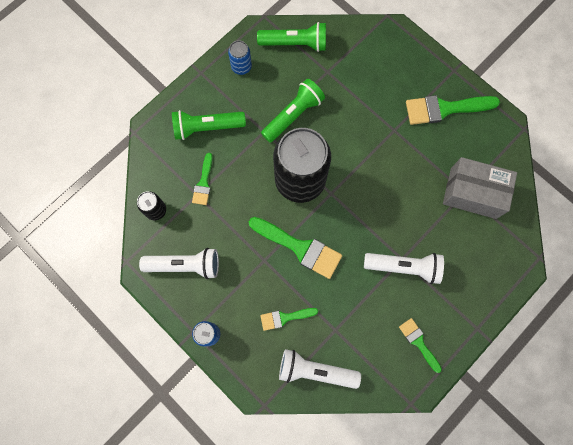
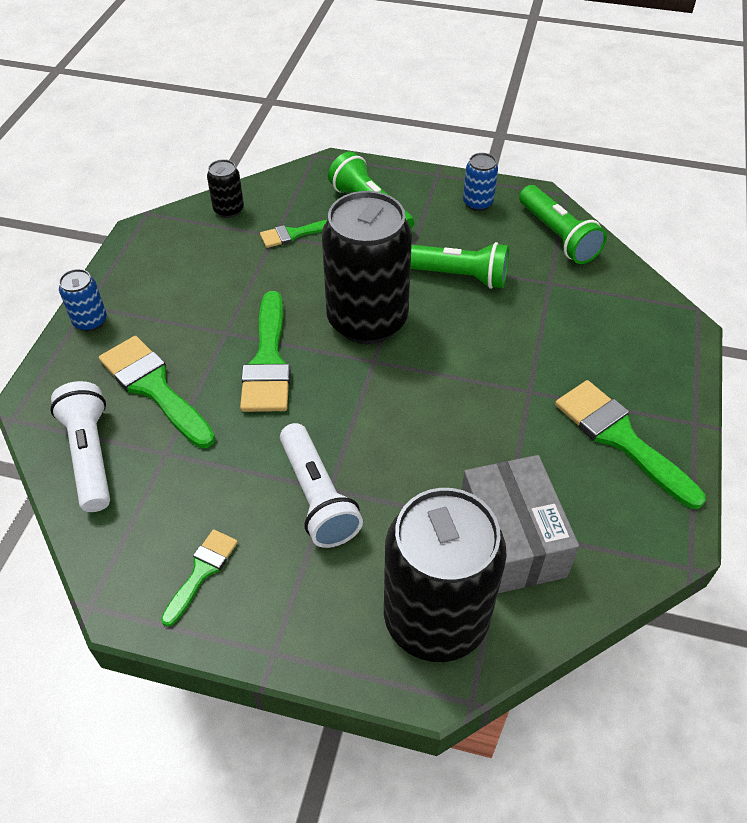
camera: 60 degrees right, 25 degrees down
white flashlight [139,248,219,279] -> none
green brush [260,308,318,331] -> green brush [99,336,215,448], size x1.77
none -> black can [384,488,507,662]

